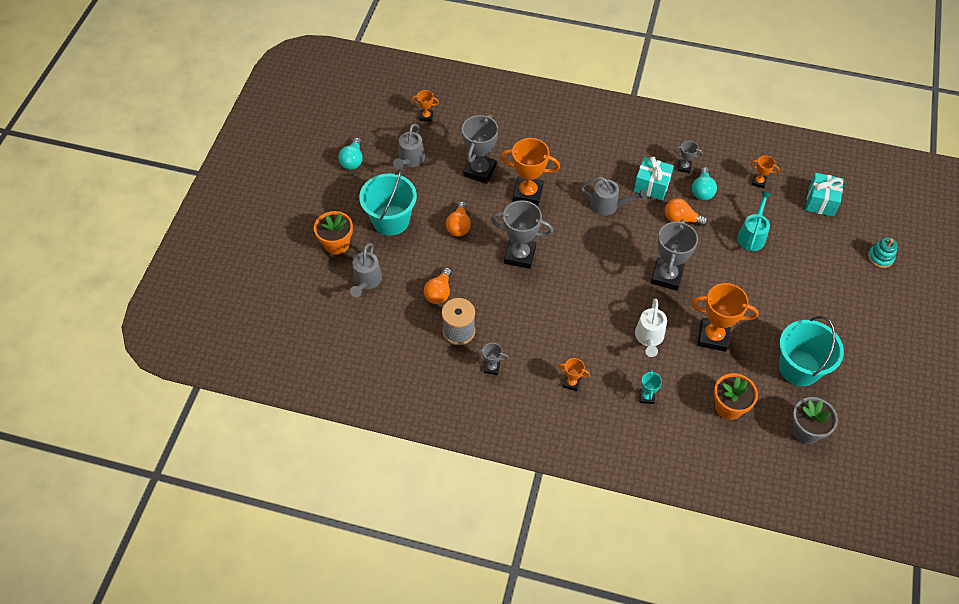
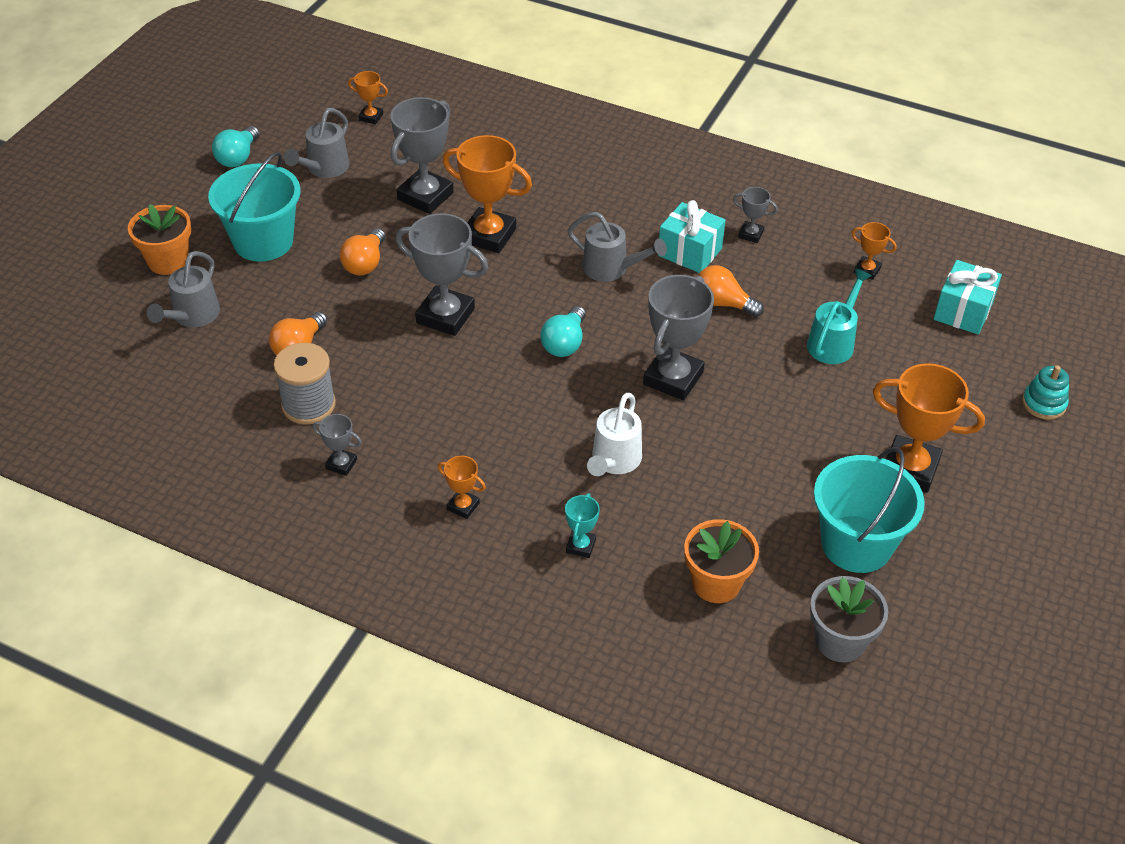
camera: 10 degrees right, 10 degrees down
orange trophy [691,283,759,352] -> orange trophy moved to [873,363,985,493]
turquoise light bulb [692,167,717,200] -> turquoise light bulb moved to [540,306,586,357]

